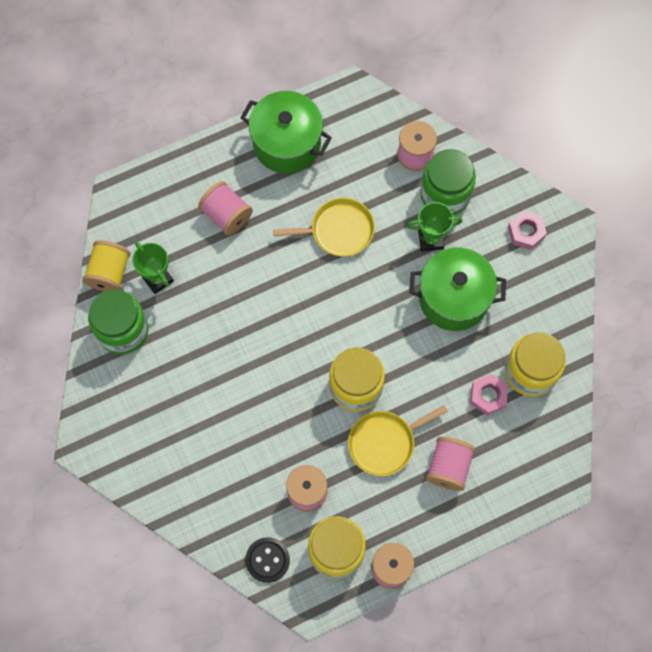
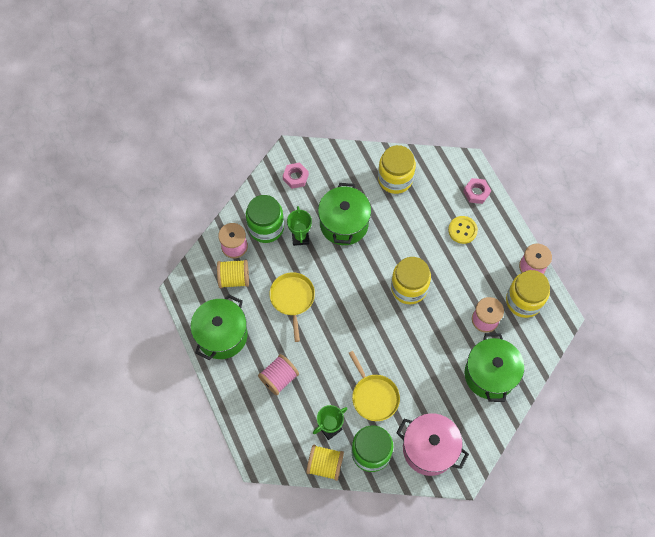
camera: 90 degrees left, 5 degrees down
black button [245,537,290,583] -> none
yellow pan [348,405,448,476] -> yellow pan moved to [349,351,400,421]
pink spool [426,437,475,491] -> yellow button [448,216,478,244]
pink nut [471,374,508,415] -> pink nut moved to [463,178,491,204]
none -> yellow spool [217,259,249,288]
none -> pink pot [396,413,469,476]
none -> green pot [465,333,524,402]

